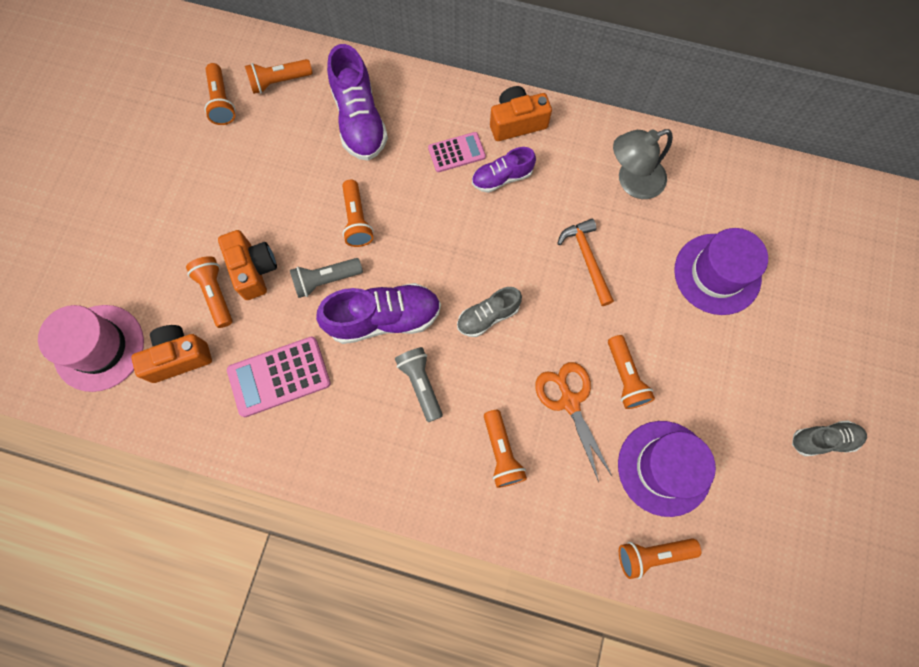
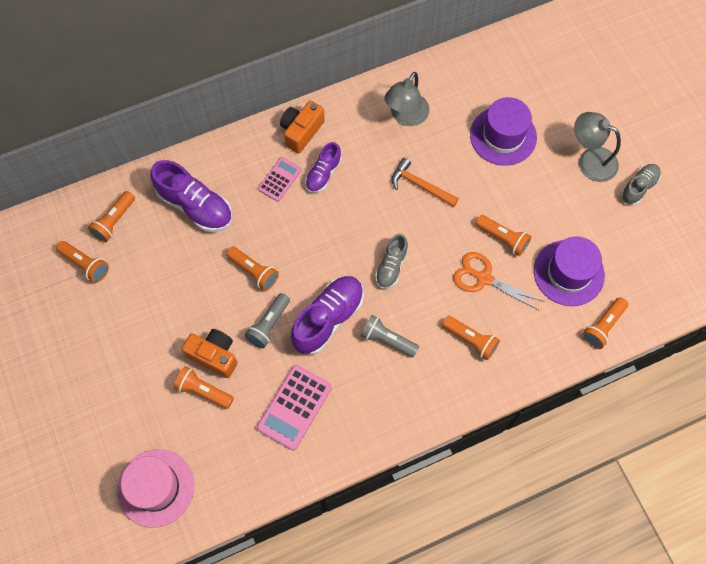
camera: 40 degrees left, 5 degrees down
orange camera [131,325,212,383] -> none
none -> grey lamp [574,112,621,182]

